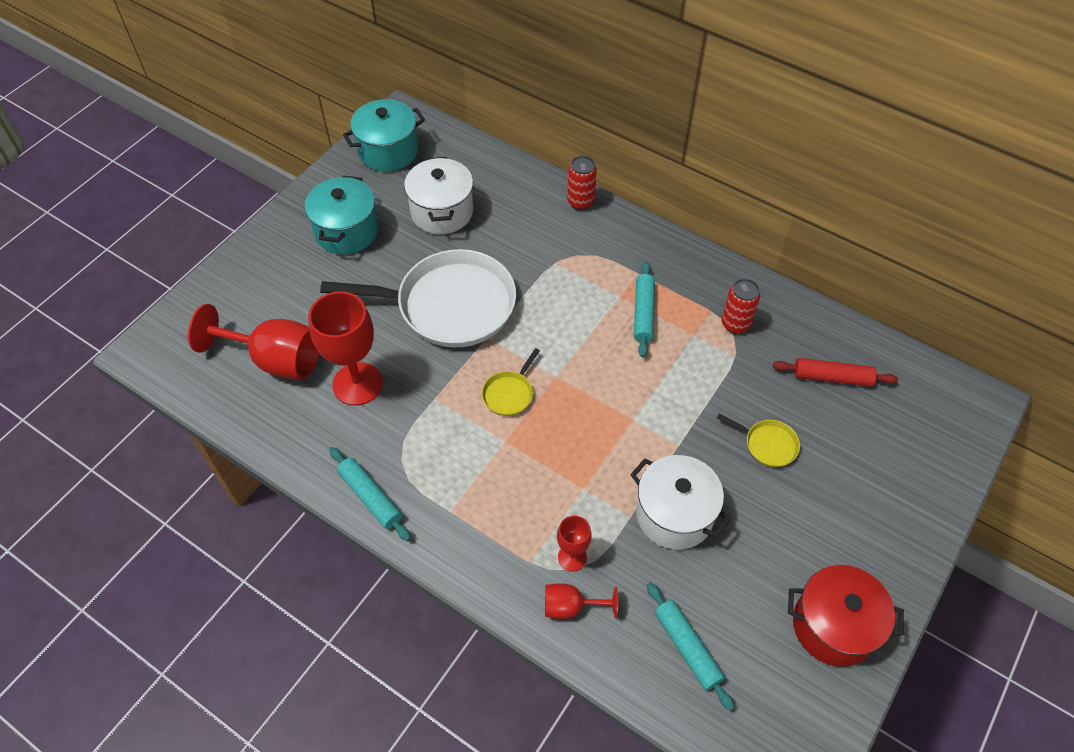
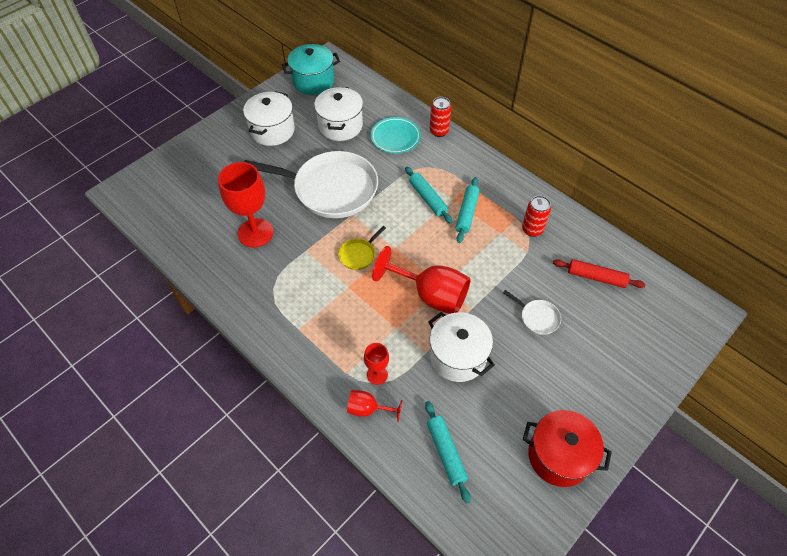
camera: 10 degrees right, 0 degrees up
red goblet [188,304,319,380] -> red goblet moved to [372,246,471,314]
turquoise pot [305,175,378,255] -> white pot [243,91,295,146]
turquoise rolling pin [329,447,411,541] -> turquoise rolling pin moved to [405,167,453,224]
yellow pan [717,414,800,467] -> white pan [503,290,561,335]
none -> turquoise plate [371,117,421,154]

